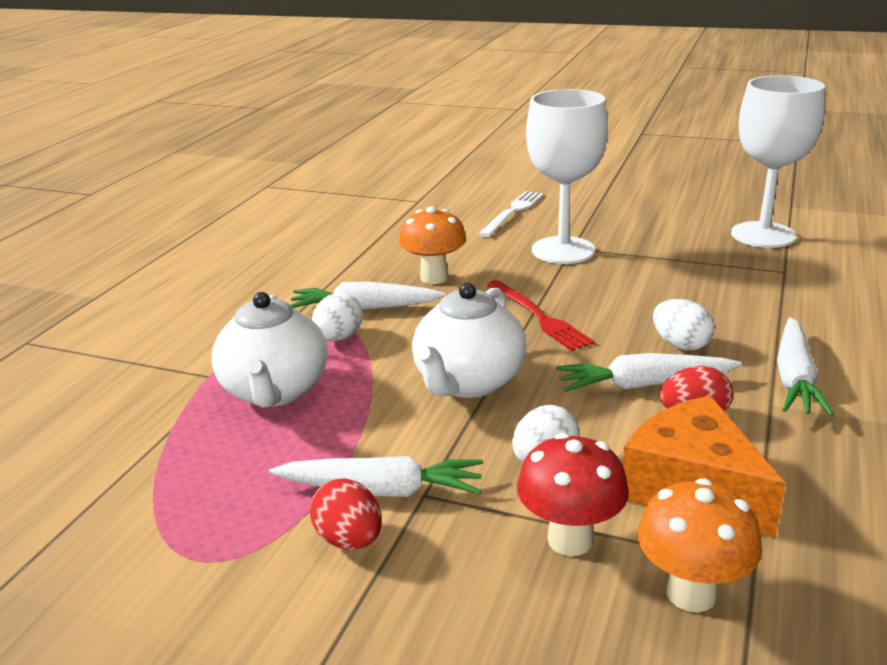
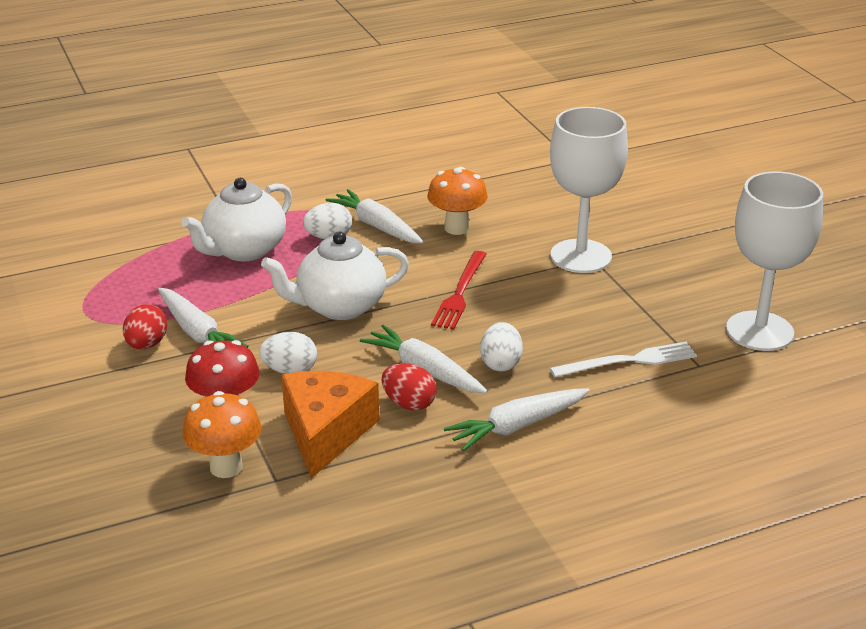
camera: 45 degrees right, 5 degrees up
white fork [478,191,543,237] -> white fork moved to [550,342,697,377]

